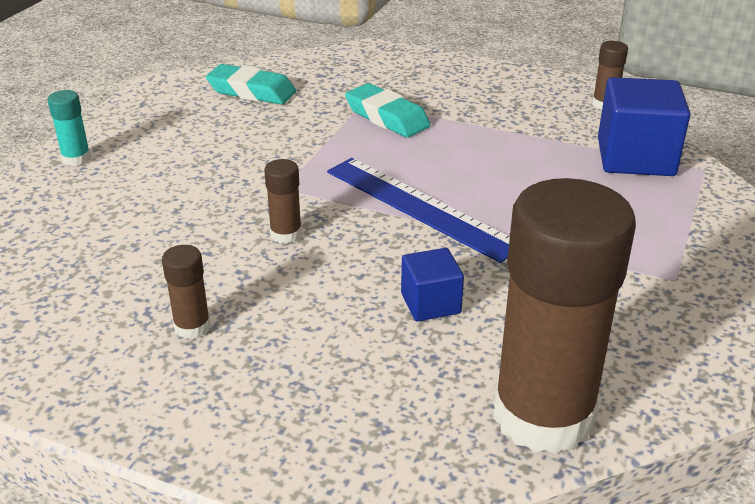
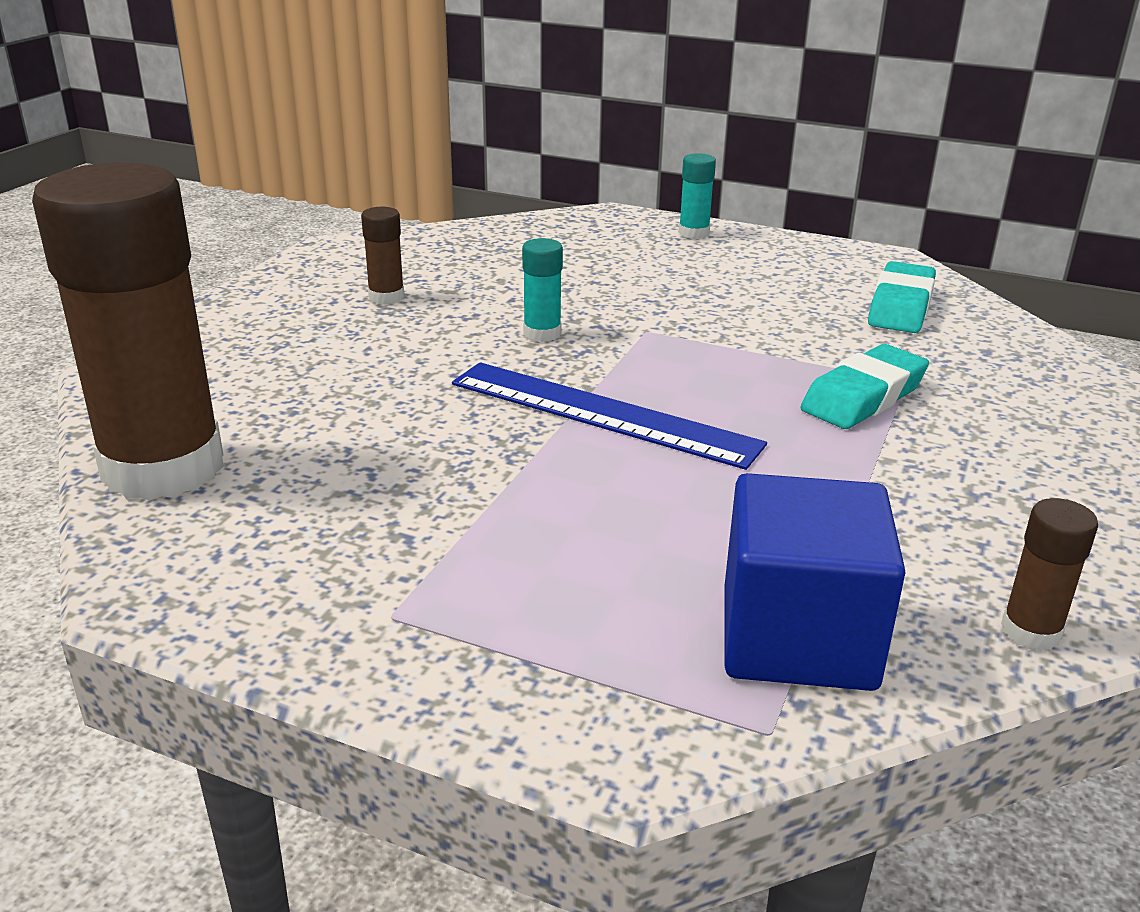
camera: 90 degrees right, 5 degrees down
brown glue stick [264,159,302,244] -> turquoise glue stick [522,238,563,342]
blue ruler [327,158,510,263] -> blue ruler turned 75 degrees clockwise [452,362,767,470]
blue cube [401,248,464,321] -> none

